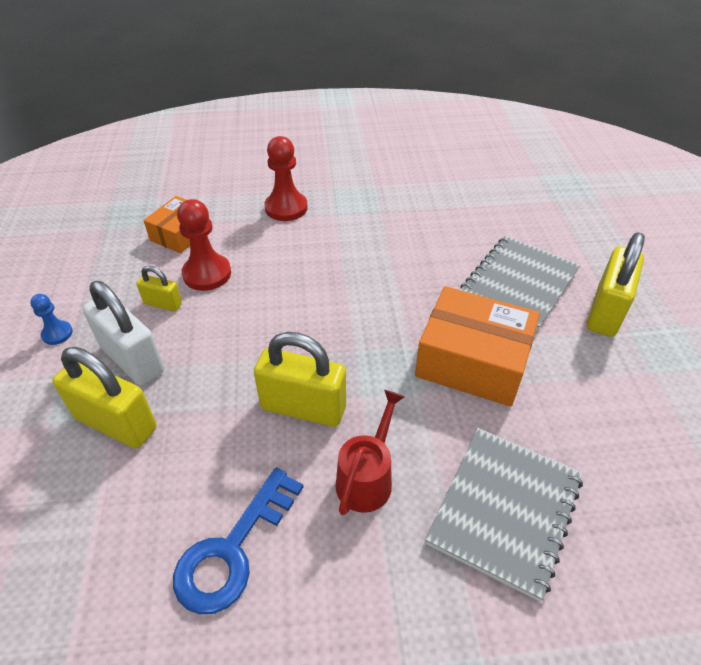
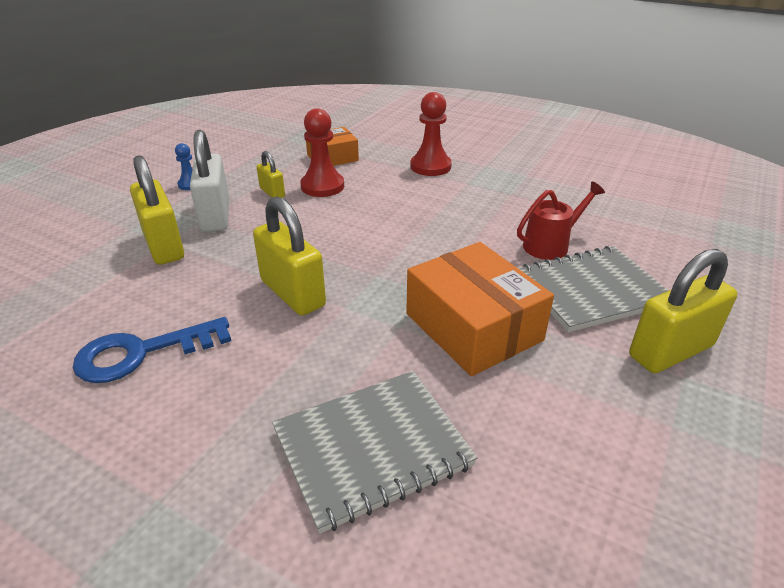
camera: 35 degrees right, 10 degrees down
red watering can [336,390,404,515] -> red watering can moved to [517,181,605,260]

